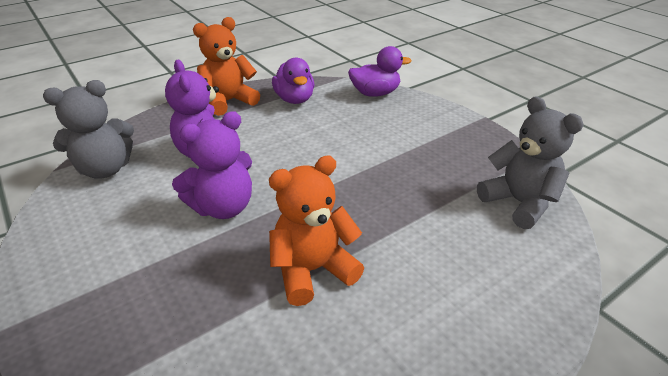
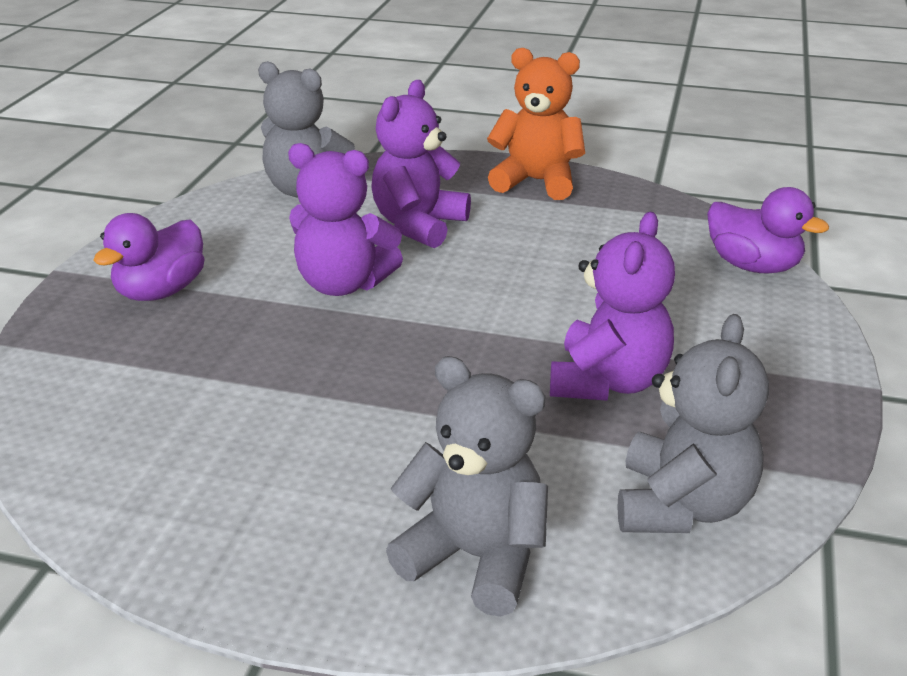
camera: 50 degrees right, 5 degrees down
orange teddy bear [269,155,364,306] -> none
purple duck [272,58,314,104] -> purple duck moved to [94,213,205,301]
none -> grey teddy bear [386,356,548,617]
none -> purple teddy bear [550,212,675,401]

